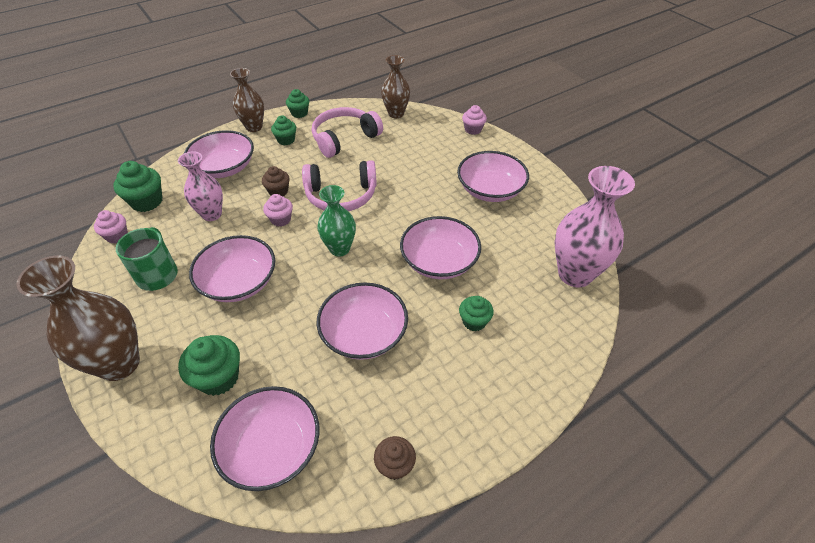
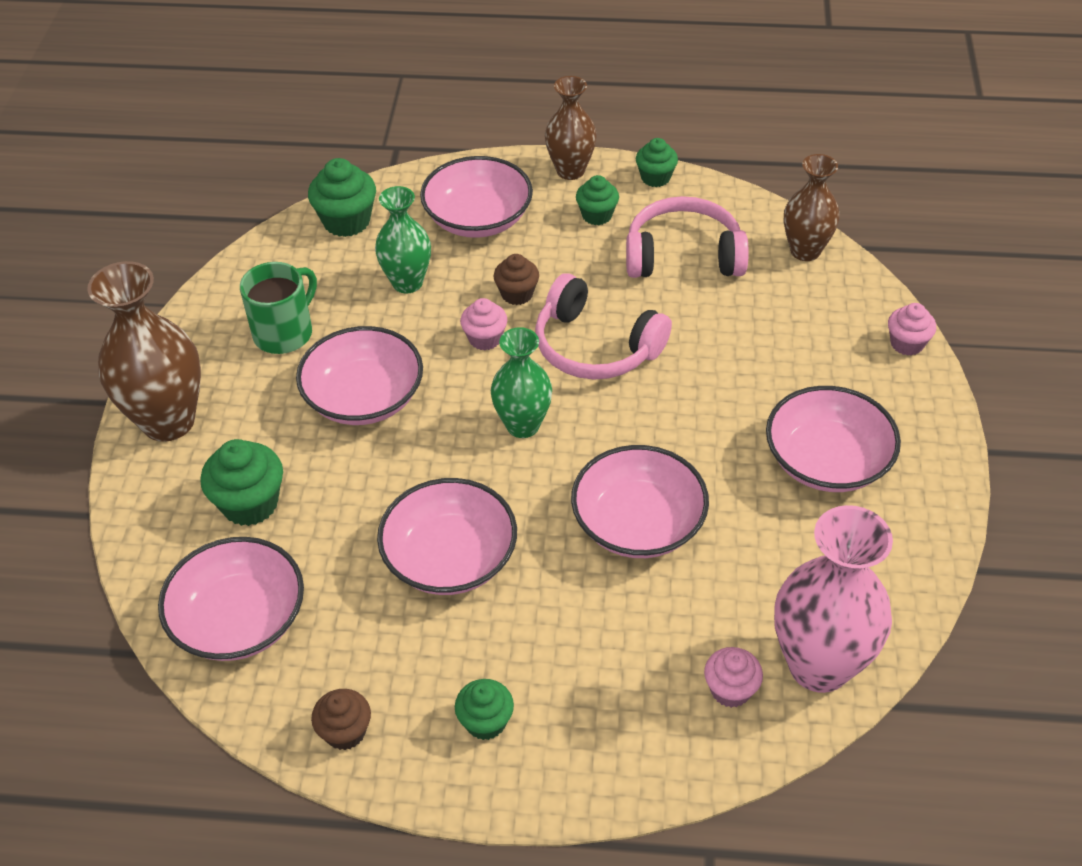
camera: 40 degrees right, 0 degrees up
pink cupcake [94,210,128,244] -> pink cupcake moved to [704,647,763,708]
pink vase [178,151,223,221] -> green vase [375,186,431,294]
green cupcake [459,296,494,331] -> green cupcake moved to [455,679,514,740]

